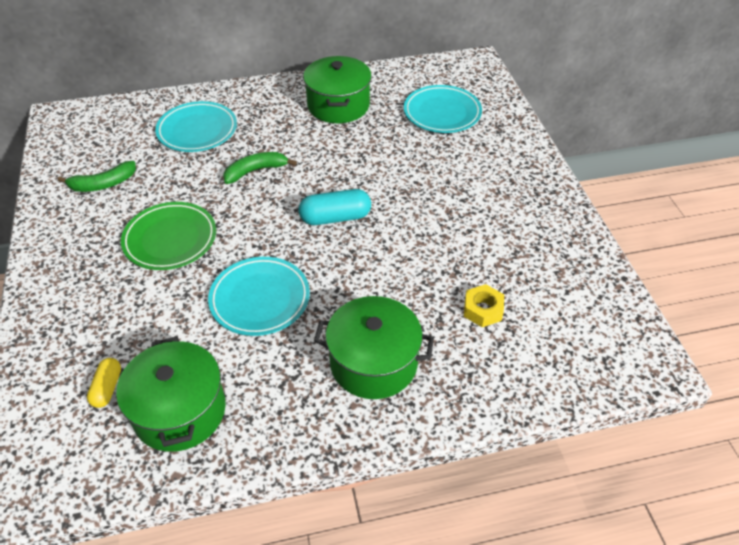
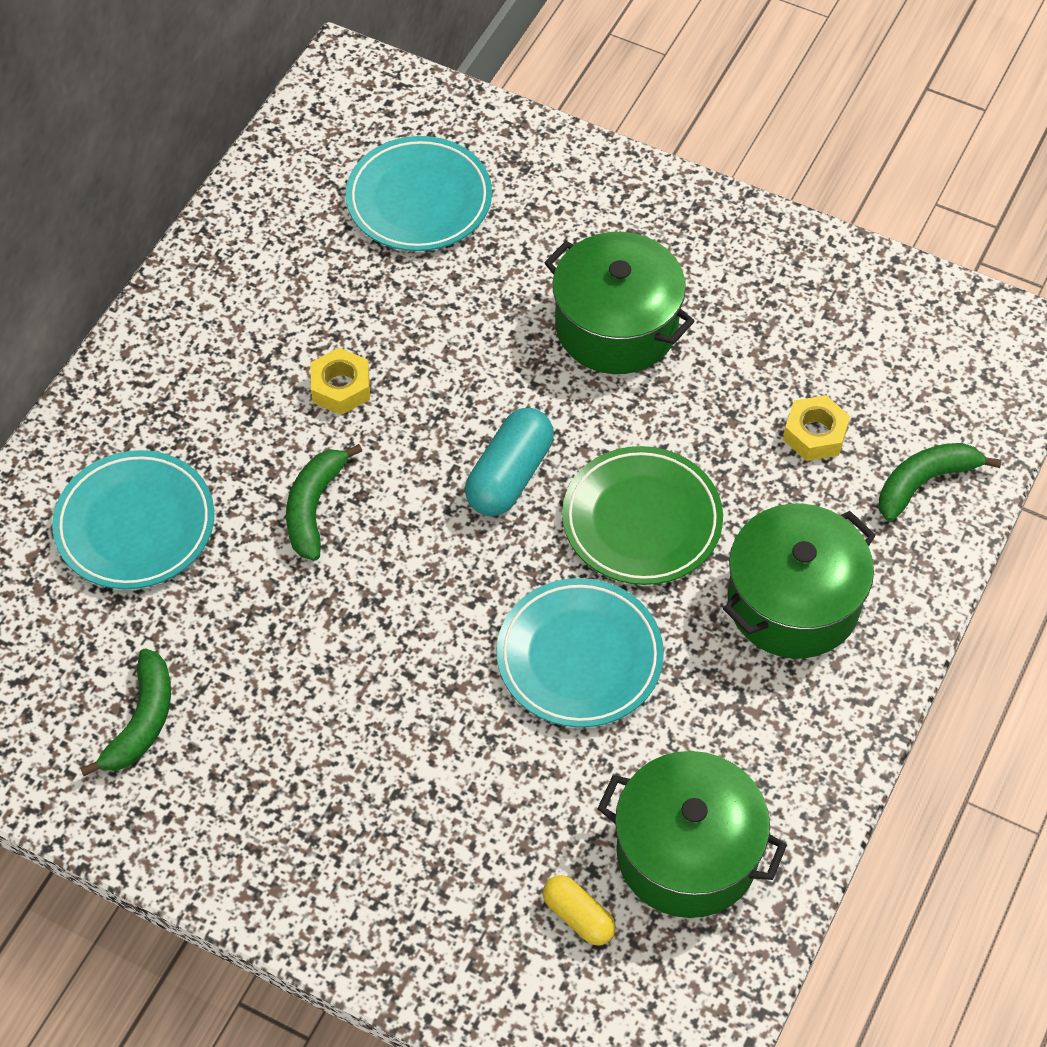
camera: 50 degrees left, 10 degrees up
green plate [121,202,216,270] -> green plate moved to [562,446,723,585]
green pot [303,56,372,123] -> green pot moved to [544,232,694,374]
none -> yellow nut [311,348,370,415]
none -> green banana [879,443,1002,522]

